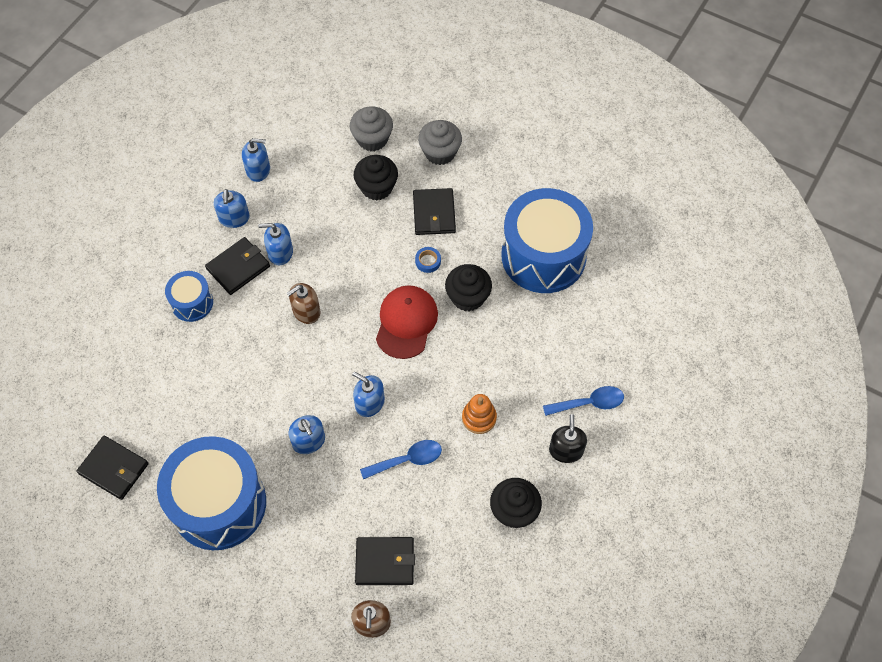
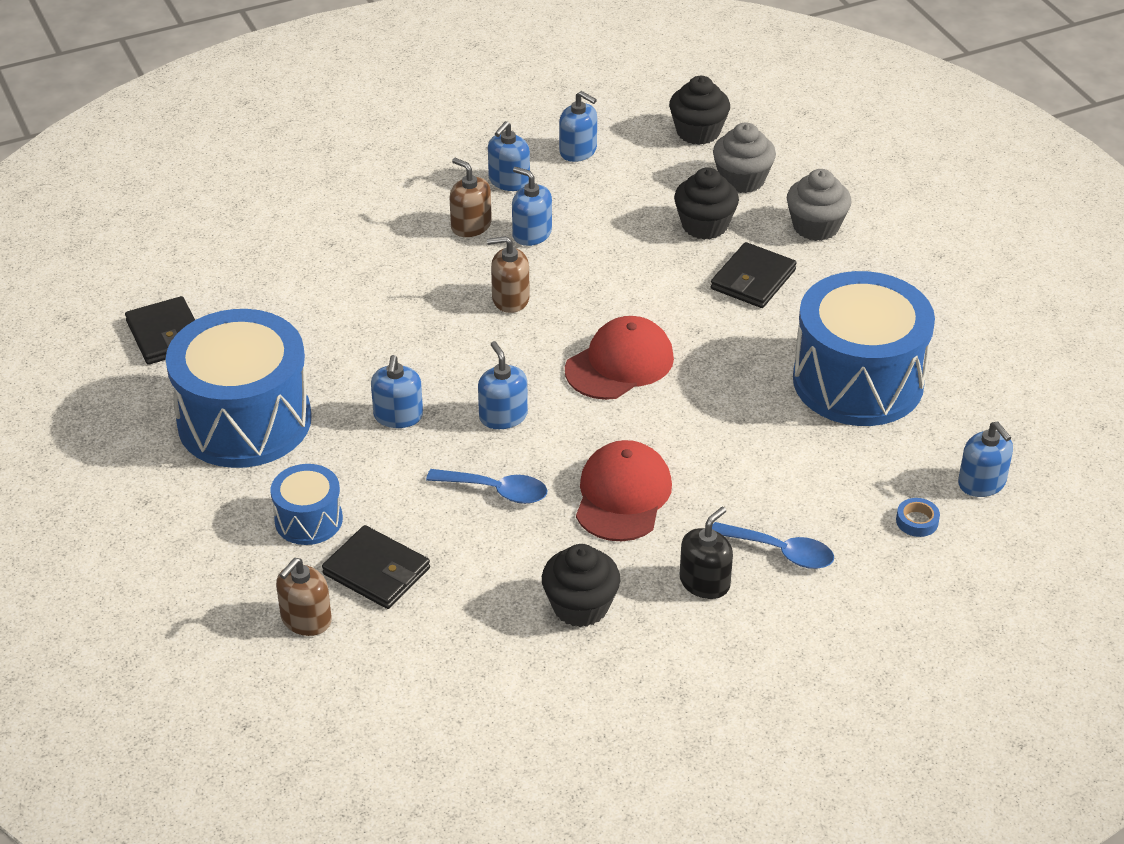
camera: 35 degrees right, 20 degrees down
blue drum [165,271,213,322] -> blue drum moved to [271,464,343,545]
black wallet [205,237,270,295] -> brown soap dispenser [449,158,492,237]
blue tape [415,247,441,273] -> blue tape moved to [896,498,940,537]
black cupcake [445,264,492,311] -> black cupcake moved to [669,76,730,145]
orange stacking toy [462,394,497,434] -> red cap [576,440,672,541]
none -> blue soap dispenser [958,421,1013,497]

